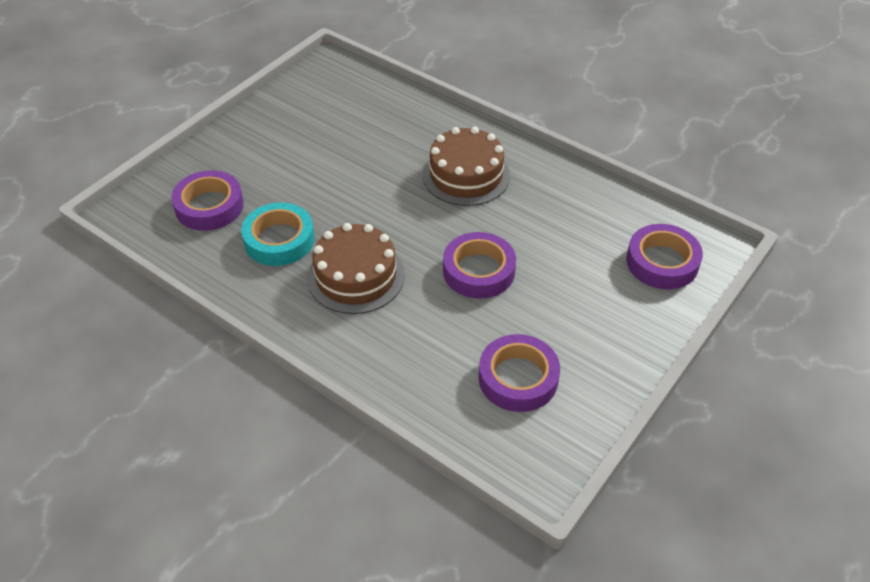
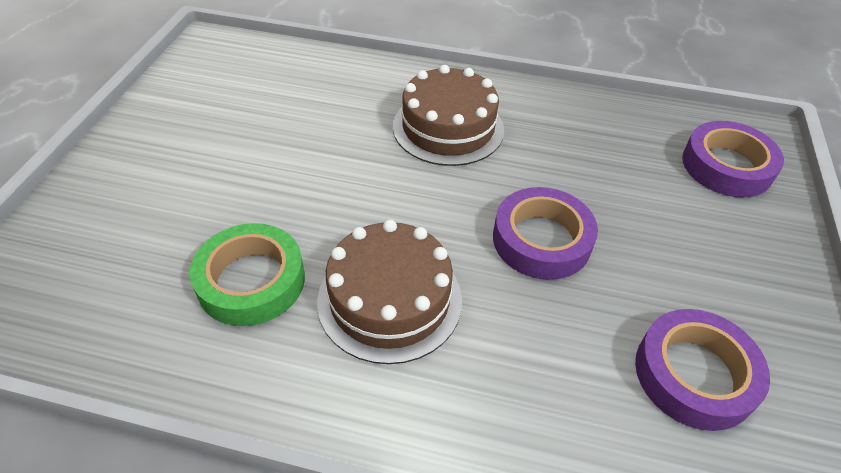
camera: 25 degrees left, 0 degrees up
purple tape [171,170,244,231] -> none
turquoise tape [241,202,314,266] -> green tape [190,223,305,326]

